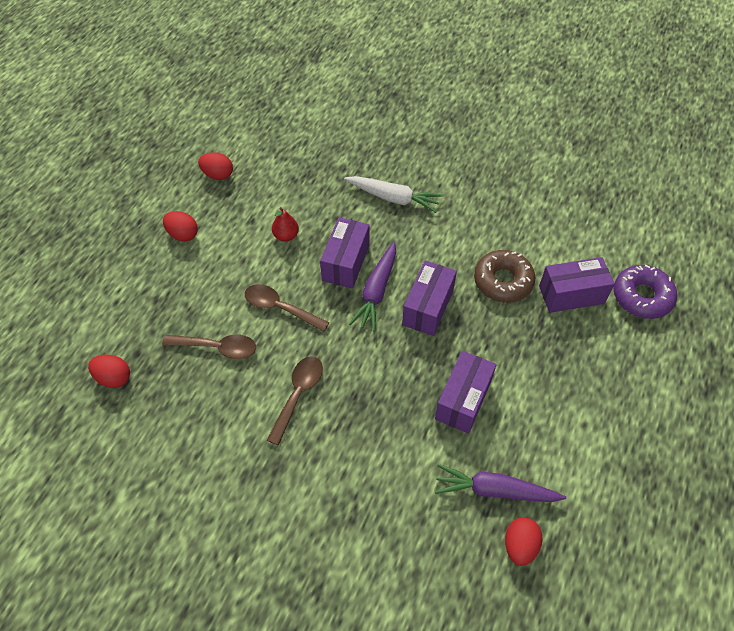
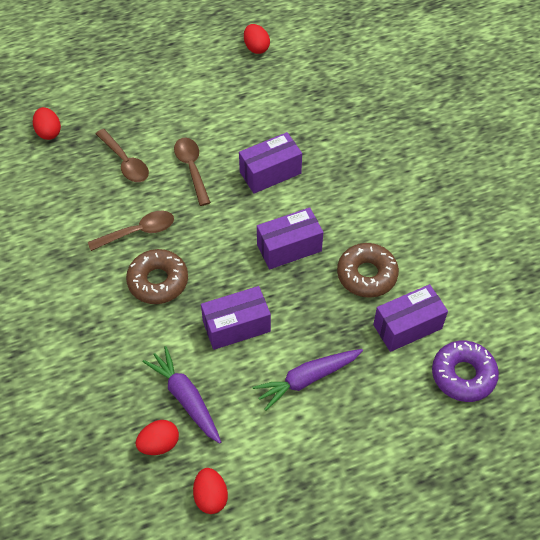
camera: 45 degrees right, 0 degrees up
red egg [163,211,198,241] -> red egg moved to [193,468,228,514]
red pear [272,207,299,242] -> none
white carrot [344,176,443,213] -> none
purple carrot [349,242,396,332] -> purple carrot moved to [252,349,363,411]
purple box [539,257,614,313] -> purple box turned 60 degrees counterclockwise [373,284,448,352]
none -> brown donut [126,249,188,304]

